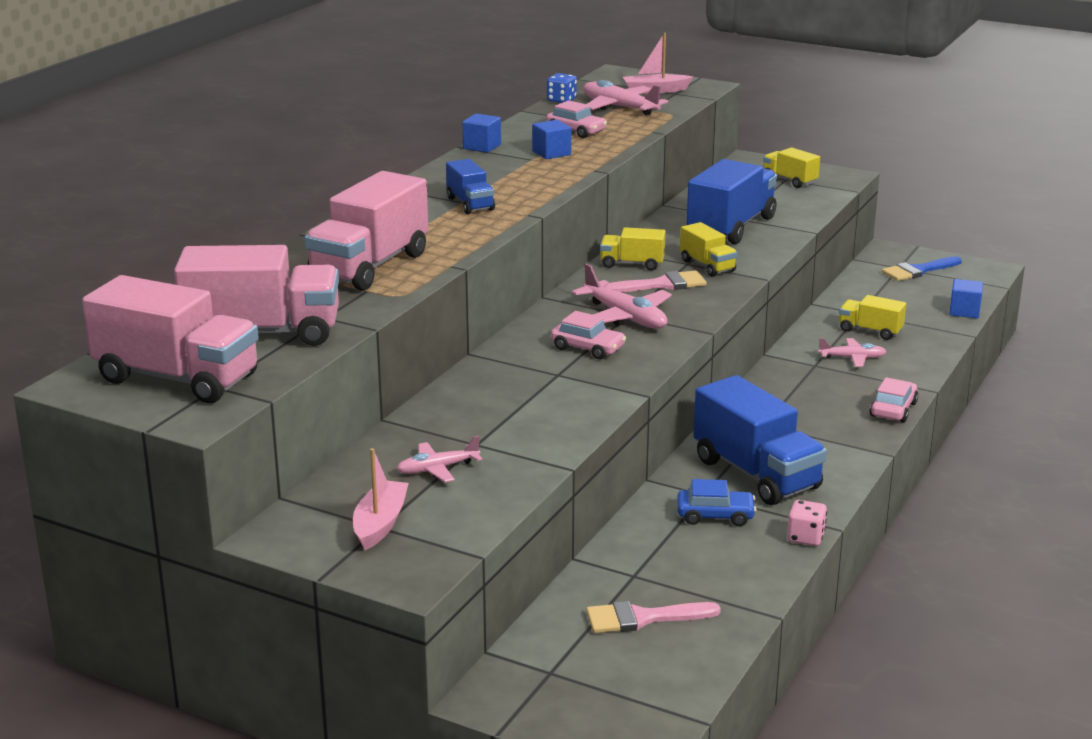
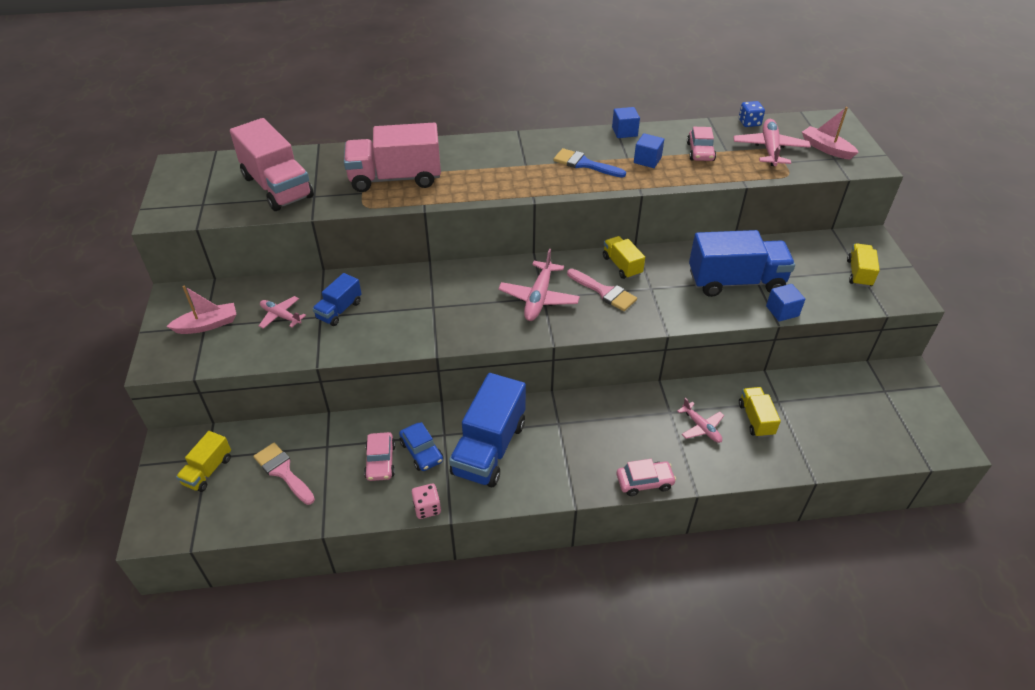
camera: 55 degrees right, 20 degrees up
pink truck [82,275,259,403] -> none
blue truck [446,159,495,214] -> blue truck moved to [312,273,362,326]
pink car [551,311,626,359] -> pink car moved to [364,432,396,481]
yellow truck [680,222,737,277] -> yellow truck moved to [176,431,231,492]
blue brush [882,256,962,281] -> blue brush moved to [553,148,626,178]
blue cube [949,279,983,318] -> blue cube moved to [766,284,805,322]

